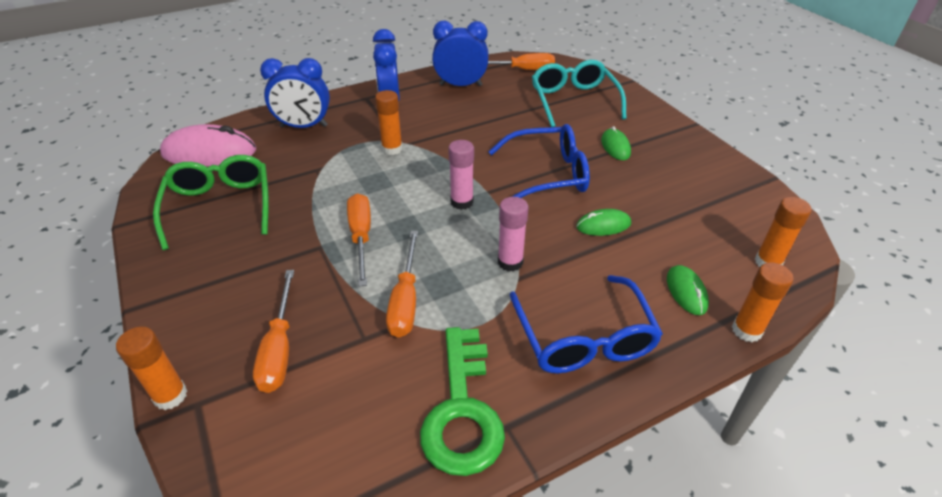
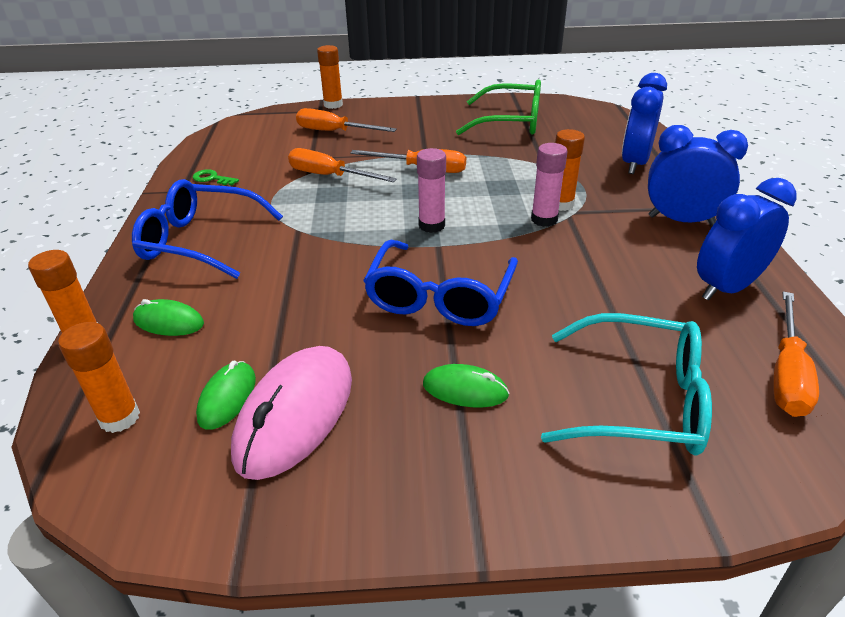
camera: 115 degrees right, 5 degrees down
pink mouse [160,124,256,167] -> pink mouse moved to [231,346,352,480]
green key [420,327,505,476] -> green key [193,169,239,185], size x0.41
blue clock [432,21,489,86] -> blue clock turned 150 degrees counterclockwise [697,178,797,301]
pink glue stick [498,197,529,271] -> pink glue stick moved to [531,143,568,227]
green mouse [576,209,631,236] -> green mouse moved to [196,361,256,430]

